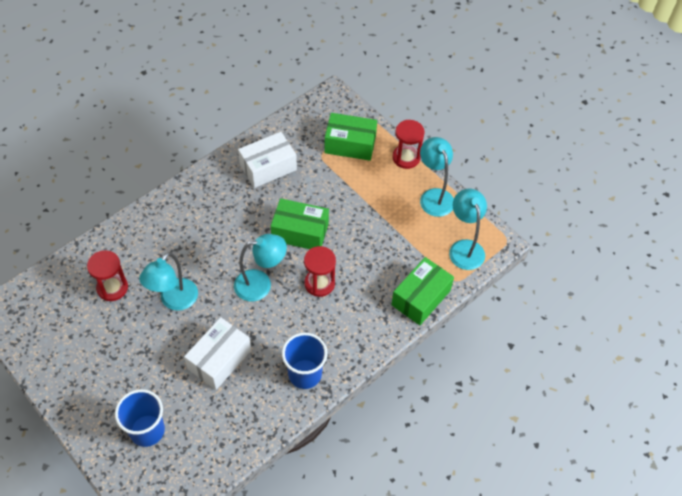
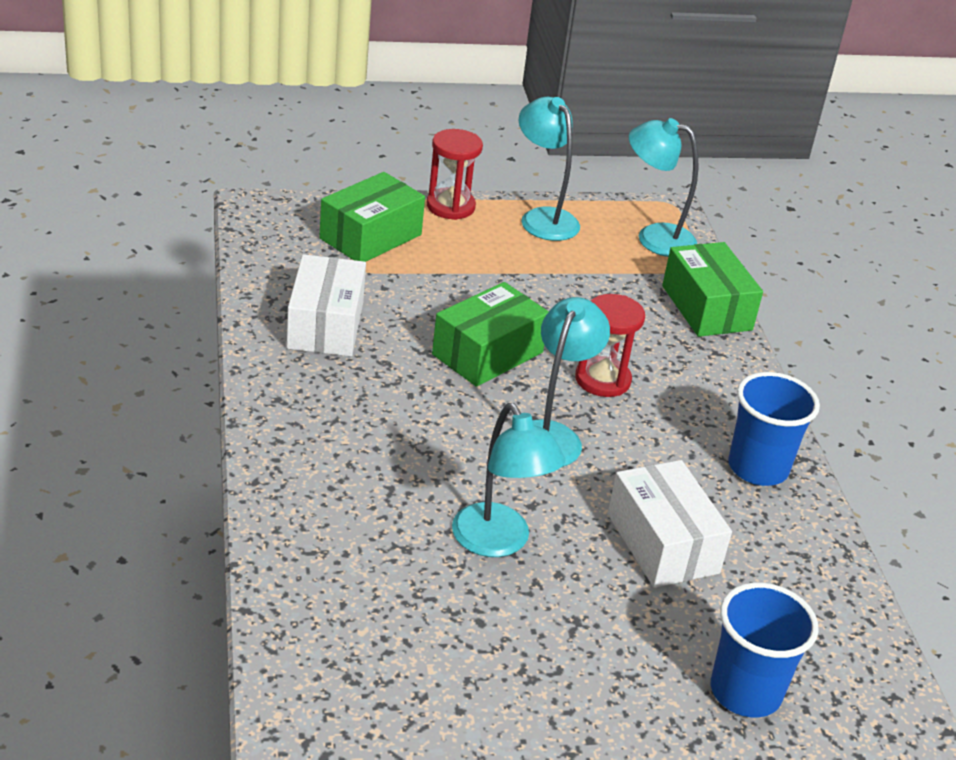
camera: 60 degrees left, 20 degrees down
red hourglass [87,250,128,301] -> none
turquoise lamp [420,137,454,217] -> turquoise lamp turned 45 degrees clockwise [519,97,580,241]

